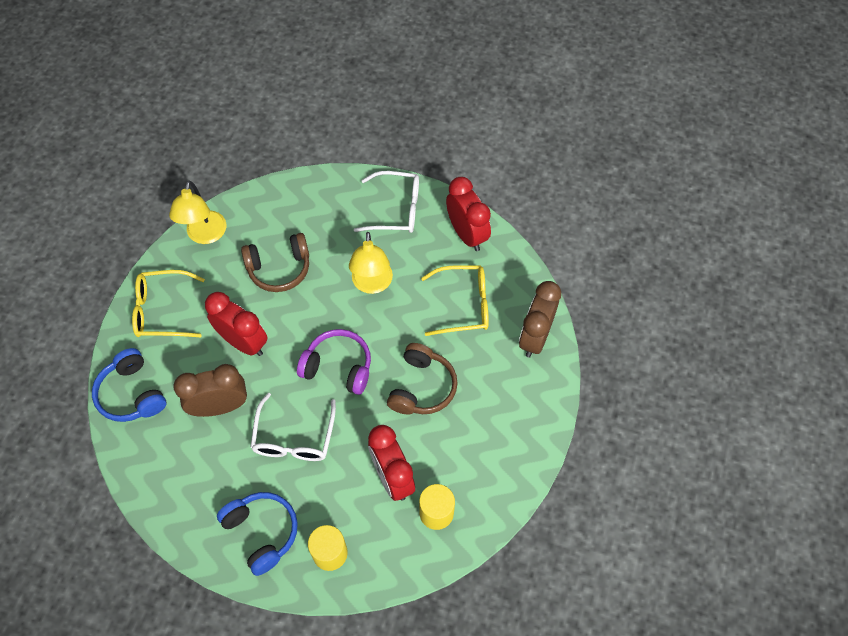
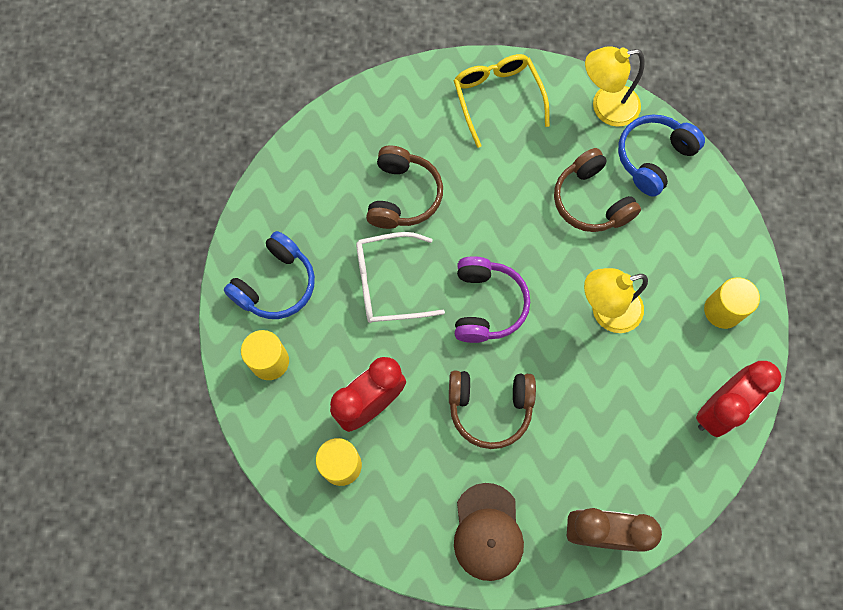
camera: 75 degrees right, 10 degrees up
blue headphones [92,348,166,422] -> blue headphones moved to [618,114,705,197]
brown clock [174,364,247,417] -> brown headphones [366,145,443,229]
red clock [205,292,267,356] -> none
white glasses [354,171,419,233] -> yellow cylinder [704,277,760,329]
yellow glasses [421,265,489,336] -> none
none -> brown cap [454,483,524,581]

